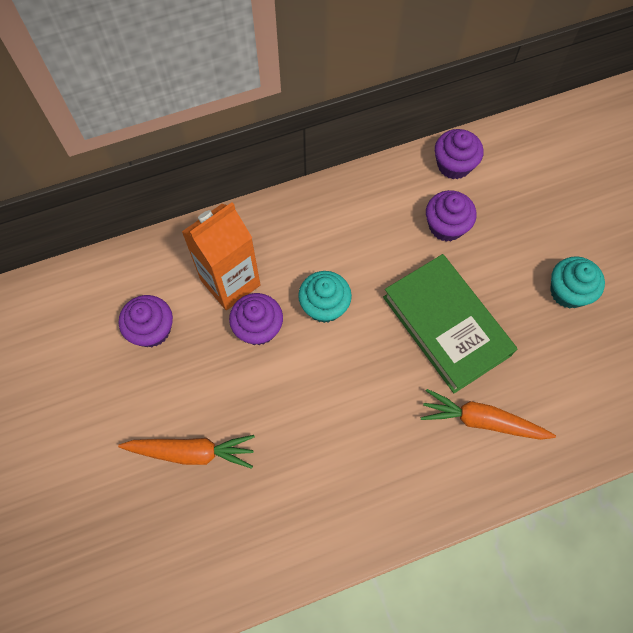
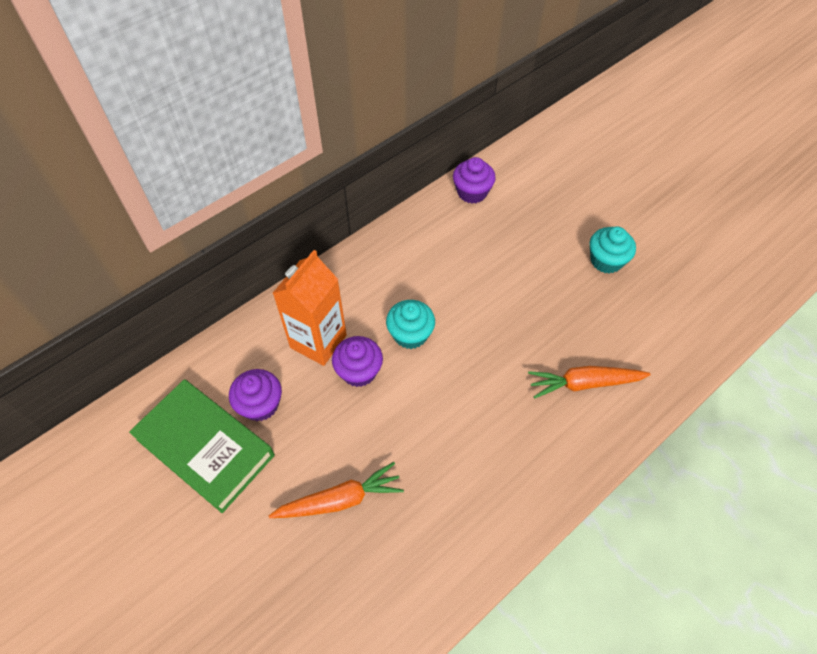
camera: 20 degrees left, 10 degrees down
green book [383,254,517,393] -> green book moved to [129,379,275,513]
purple cupcake [426,190,476,242] -> none

